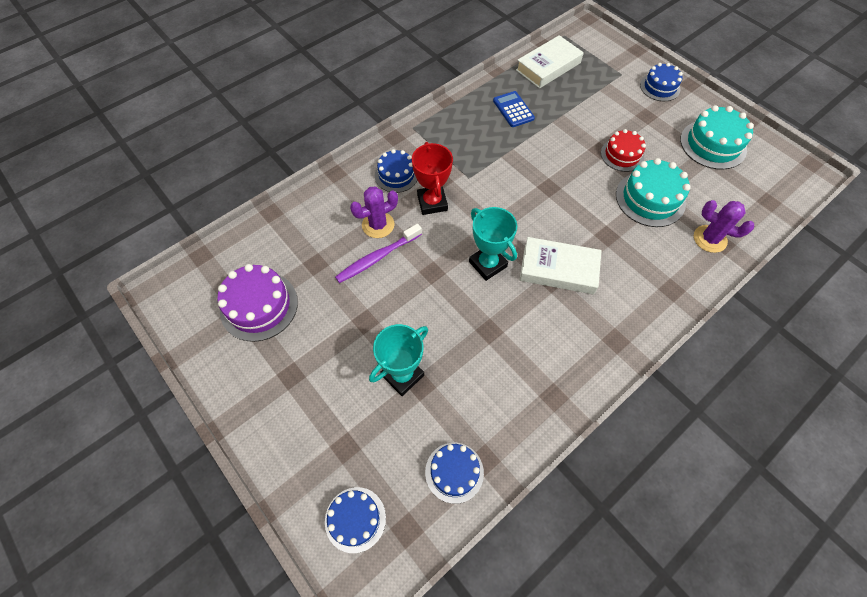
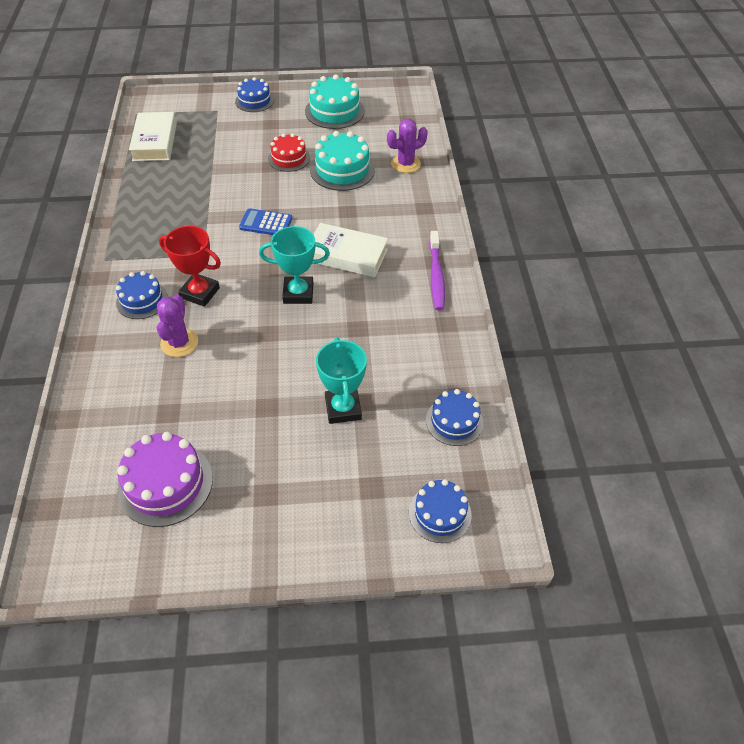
camera: 55 degrees left, 10 degrees down
purple toothbrush [335,224,422,283] -> purple toothbrush moved to [429,231,445,310]
blue calculator [493,91,535,127] -> blue calculator moved to [239,208,292,235]
white book [520,237,602,294] -> white book turned 60 degrees clockwise [313,223,388,277]

